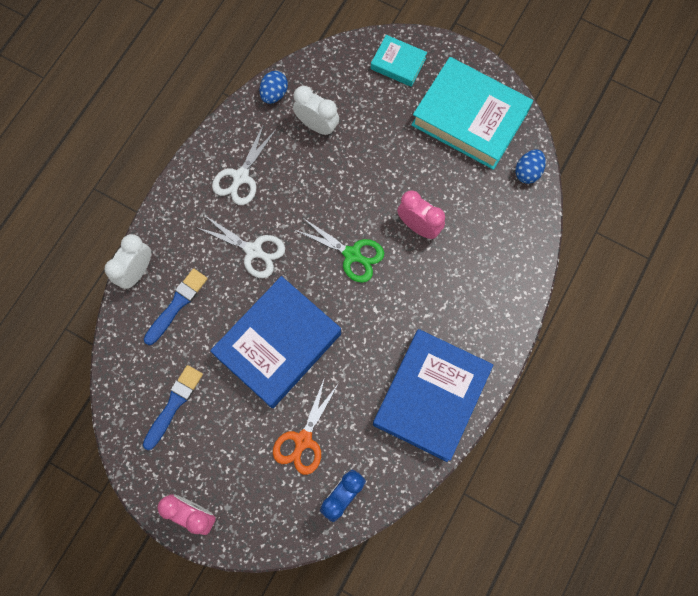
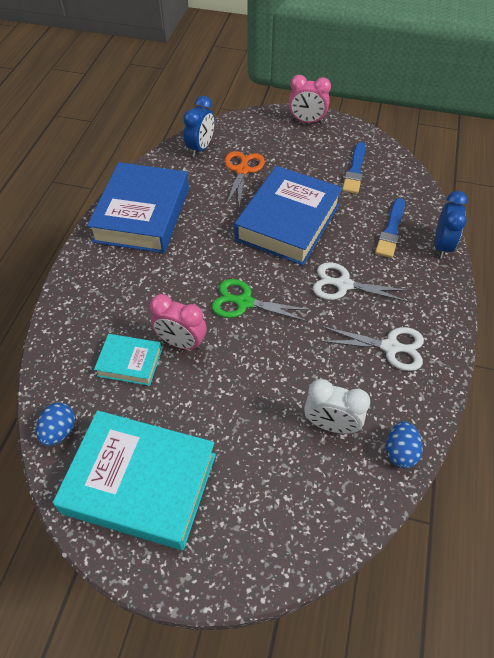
camera: 165 degrees right, 20 degrees down
white clock [105,234,151,289] -> blue clock [435,191,468,259]
white scissors [212,124,276,205] -> white scissors turned 90 degrees clockwise [320,327,424,371]
turquoise book [371,35,427,87] -> turquoise book moved to [94,334,162,386]

